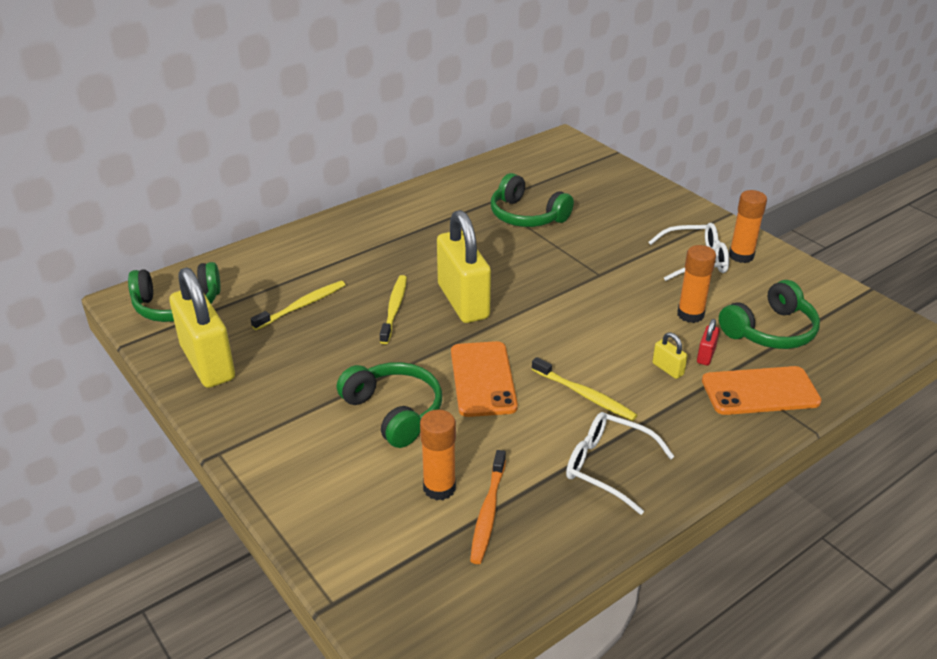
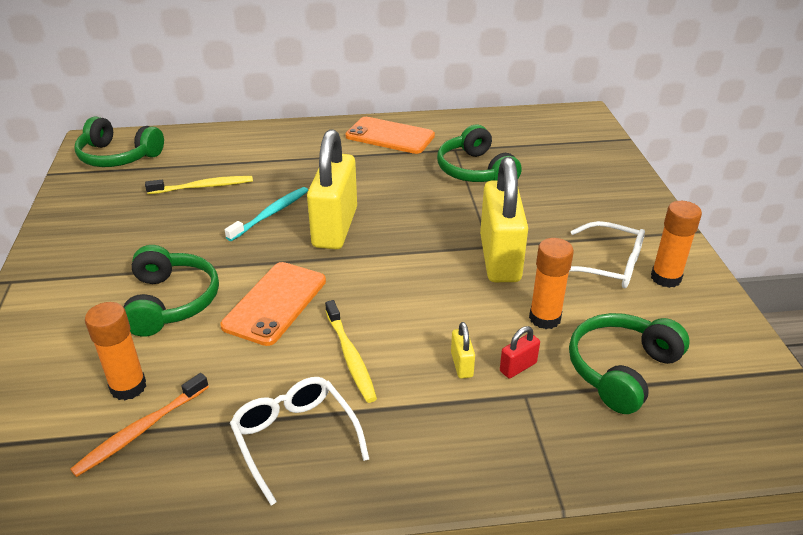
camera: 30 degrees right, 0 degrees up
yellow padlock [169,267,235,388] -> yellow padlock moved to [480,157,528,282]
yellow toothbrush [380,275,407,344] -> turquoise toothbrush [225,187,308,241]
orange phone [702,366,822,415] -> orange phone moved to [345,117,435,154]
green headphones [719,280,820,349] -> green headphones turned 135 degrees clockwise [569,313,690,414]

